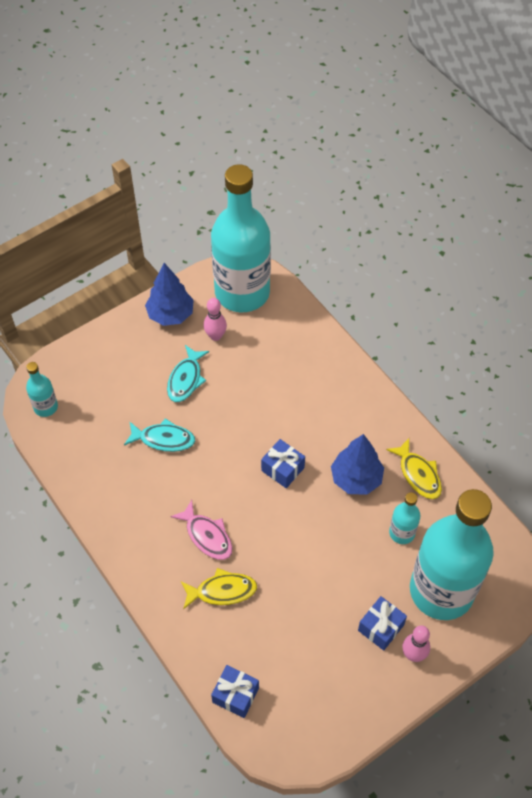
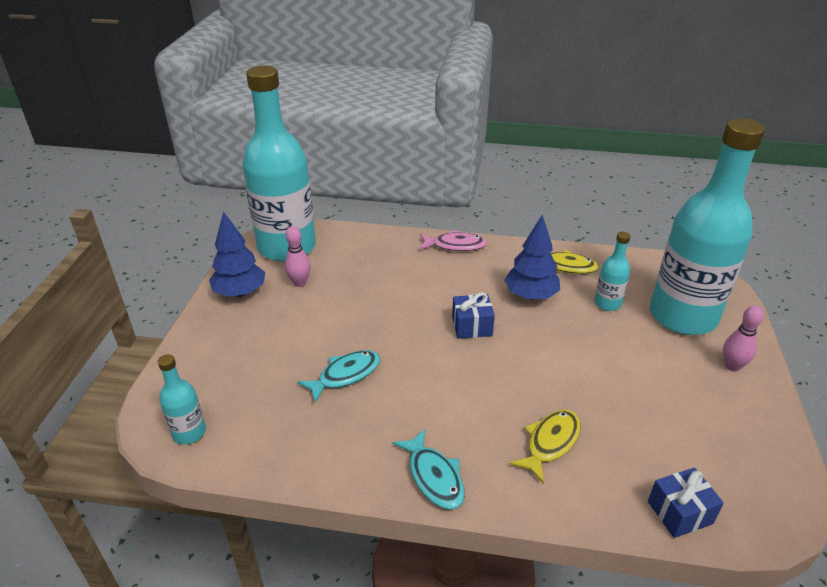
camera: 45 degrees left, 20 degrees down
turquoise fish [167,345,209,402] -> turquoise fish moved to [393,429,465,510]
pink fish [170,500,233,560] -> pink fish moved to [419,230,487,251]
blue gift [358,596,407,651] -> none

